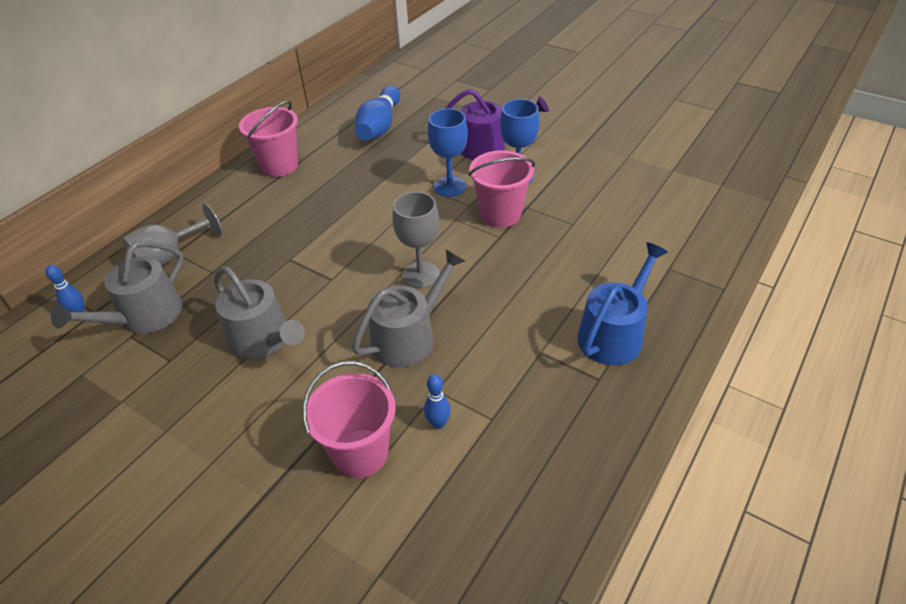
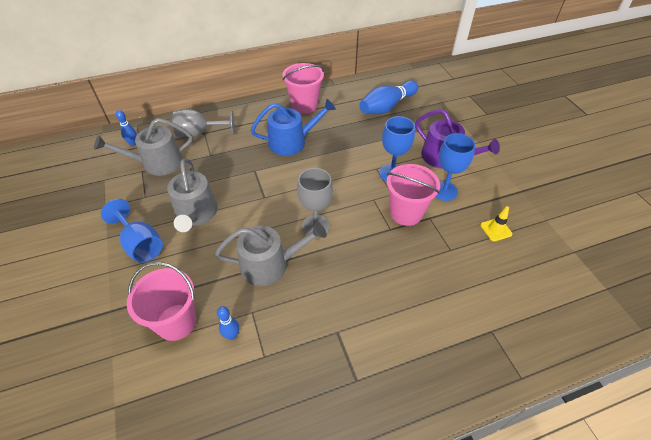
camera: 35 degrees right, 5 degrees up
blue watering can [577,242,668,365] -> blue watering can moved to [251,99,336,156]
none -> blue goblet [101,199,163,263]
none -> yellow traffic cone [480,206,513,242]

